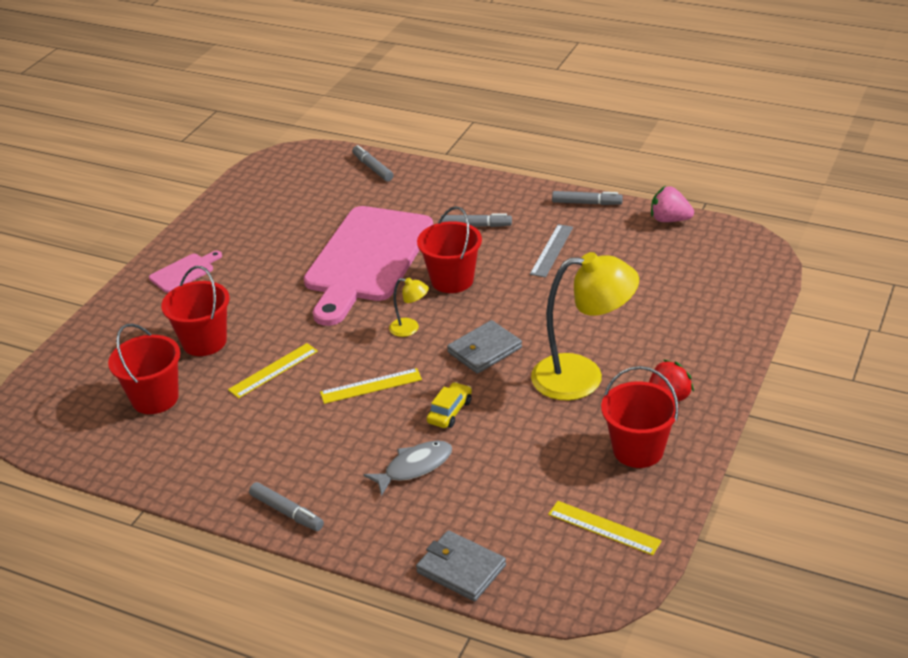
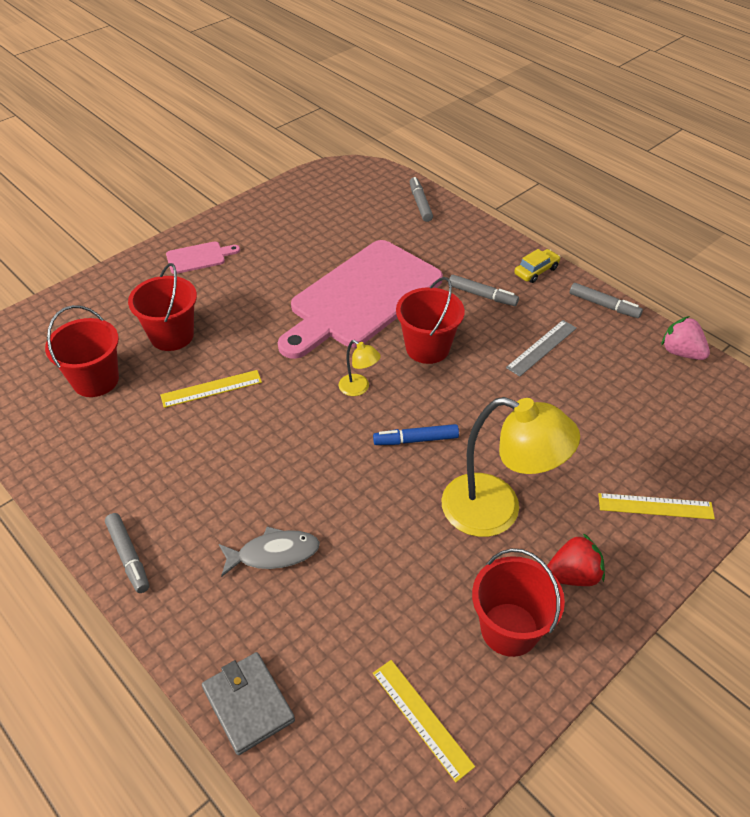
camera: 20 degrees right, 10 degrees up
yellow ruler [320,368,422,404] -> yellow ruler moved to [598,493,715,519]
yellow car [427,382,472,428] -> yellow car moved to [514,249,561,283]
grey wallet [447,320,522,374] -> blue marker [373,424,459,445]

